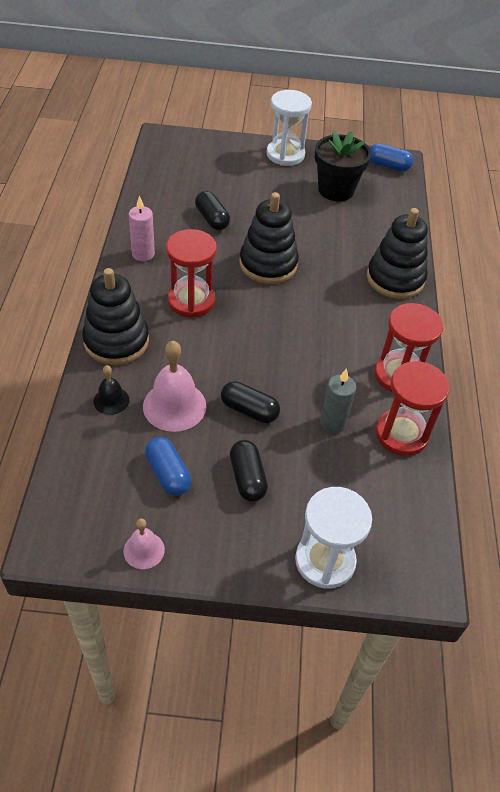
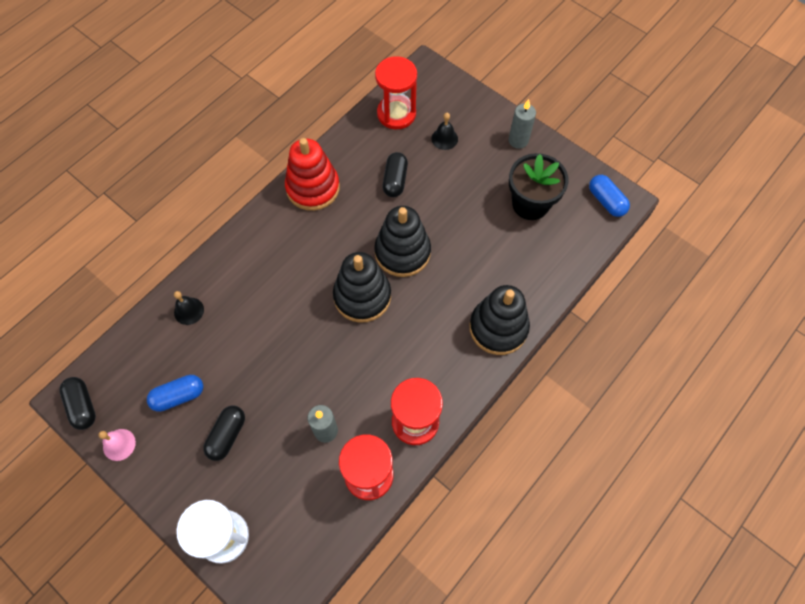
camera: 40 degrees right, 15 degrees up
black stacking toy [82,268,149,365] -> black stacking toy moved to [333,252,391,323]
pink candle [129,195,155,261] -> red stacking toy [285,138,340,211]
pink bell [143,341,206,432] -> none
blue capsule [145,437,191,496] -> blue capsule turned 60 degrees clockwise [147,375,203,412]
red hourglass [166,229,217,318] -> red hourglass moved to [375,56,417,130]
black capsule [221,381,280,423] -> black capsule moved to [59,377,96,430]
white hourglass [266,90,312,166] -> grey candle [509,99,536,149]
none -> black bell [432,113,458,150]

